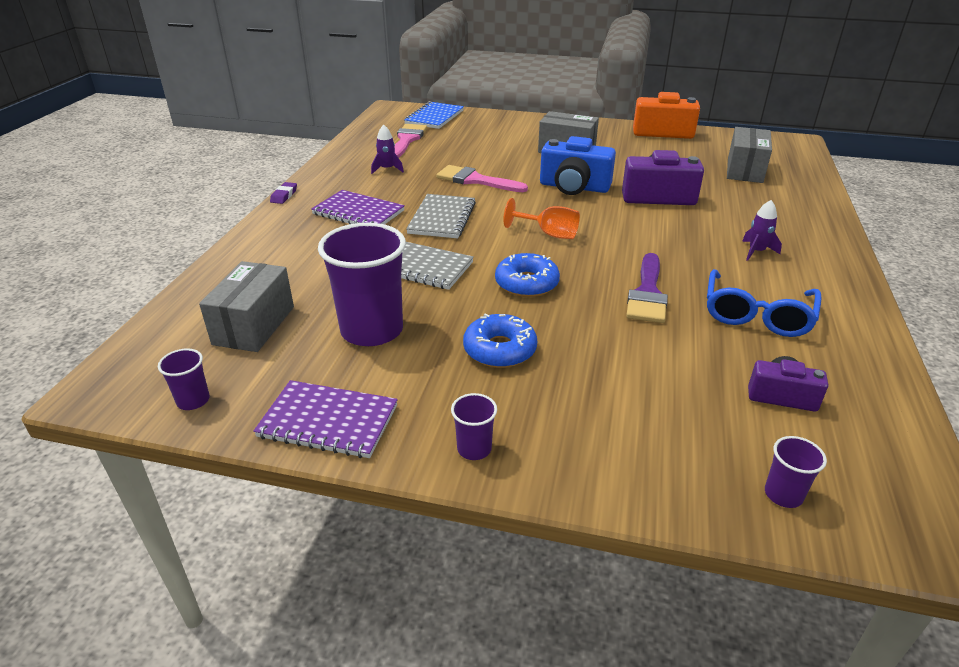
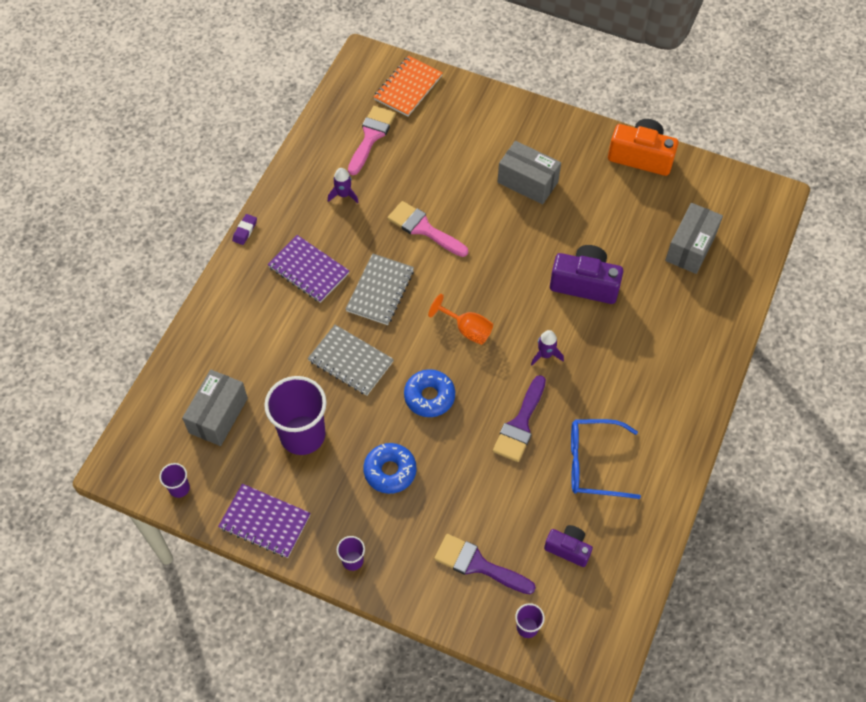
camera: 10 degrees right, 25 degrees up
blue notebook [404,101,464,129] -> orange notebook [374,56,443,117]
blue camera [540,136,616,195] -> none
blue glasses [707,269,822,337] -> blue glasses turned 60 degrees clockwise [571,419,641,499]
purple rocket [742,200,782,261] -> purple rocket moved to [531,330,564,365]
none -> purple brush [434,534,536,594]

